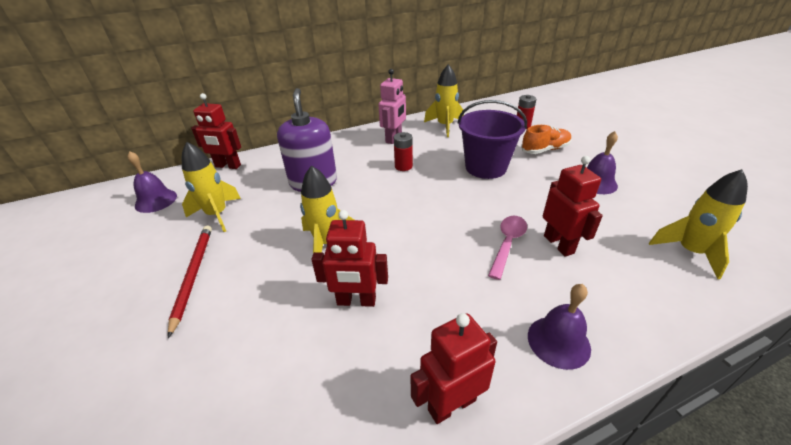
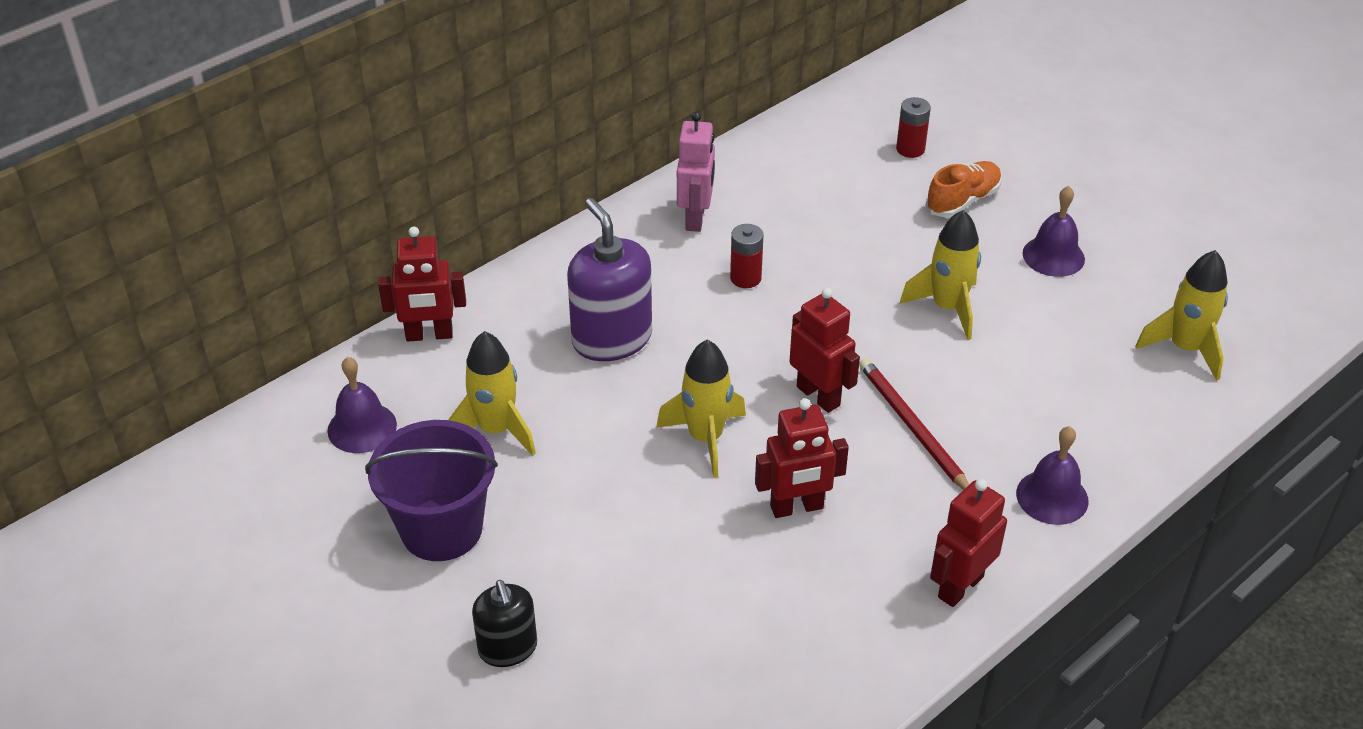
camera: 20 degrees left, 5 degrees up
red pencil [168,226,212,338] -> red pencil moved to [859,358,969,490]
yellow rocket [424,64,464,137] -> yellow rocket moved to [900,210,981,340]
purple bucket [458,100,527,179] -> purple bucket moved to [365,420,498,561]
pink spoon [488,216,527,280] -> none
red robot [543,156,603,257] -> red robot moved to [789,288,860,413]
none -> black soap dispenser [472,580,537,667]

